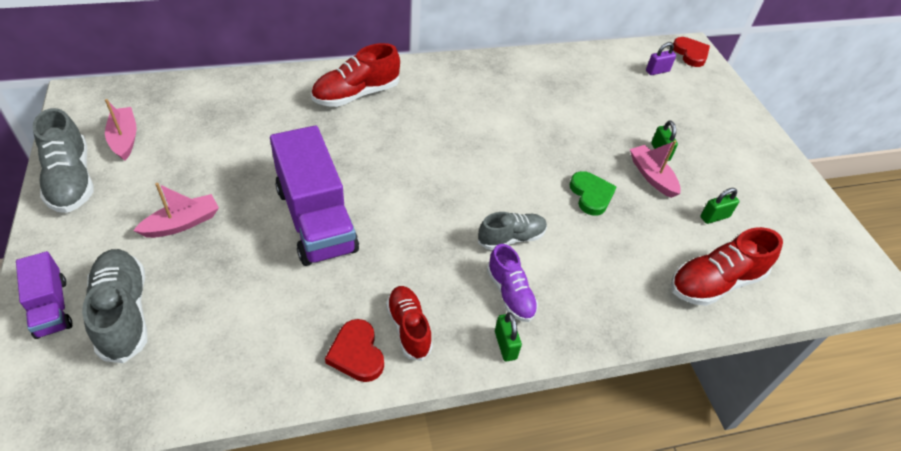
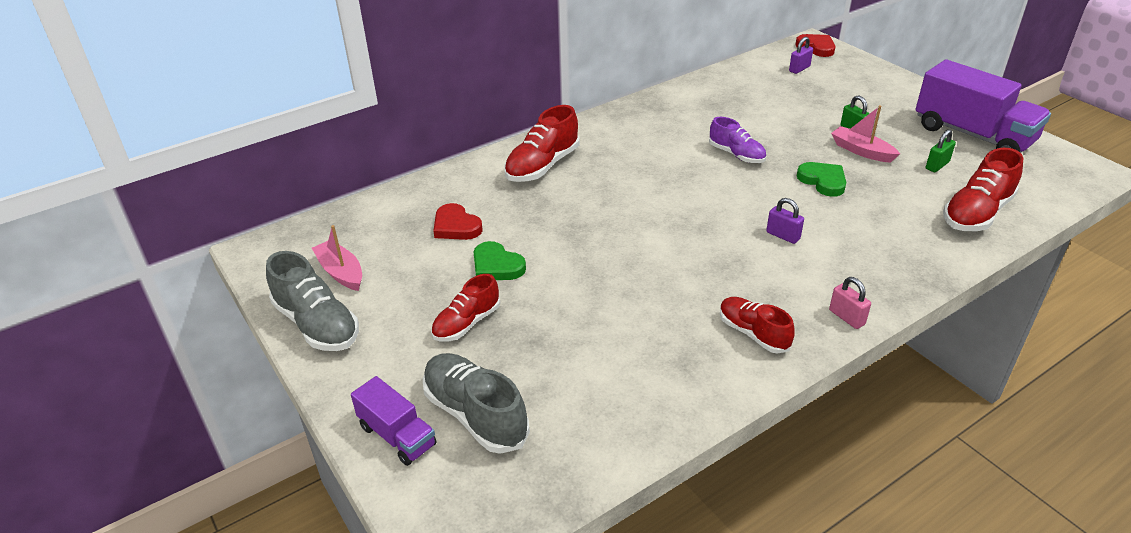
camera: 15 degrees left, 10 degrees down
pink boat [133,183,219,238] -> red shoe [431,274,500,341]
purple truck [270,126,359,266] -> purple truck moved to [915,60,1051,153]
red heart [325,319,384,382] -> red heart moved to [433,203,483,240]
grey shoe [478,212,547,250] -> purple padlock [766,198,804,244]
purple shoe [487,244,538,322] -> purple shoe moved to [709,117,766,163]
green padlock [495,312,522,361] -> pink padlock [829,277,871,329]
none -> green heart [474,241,526,280]

